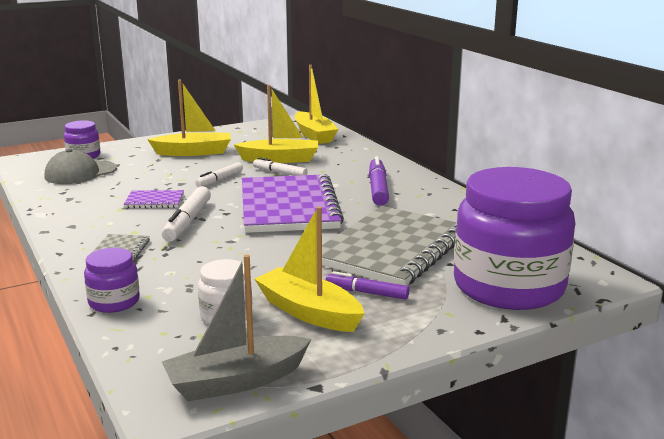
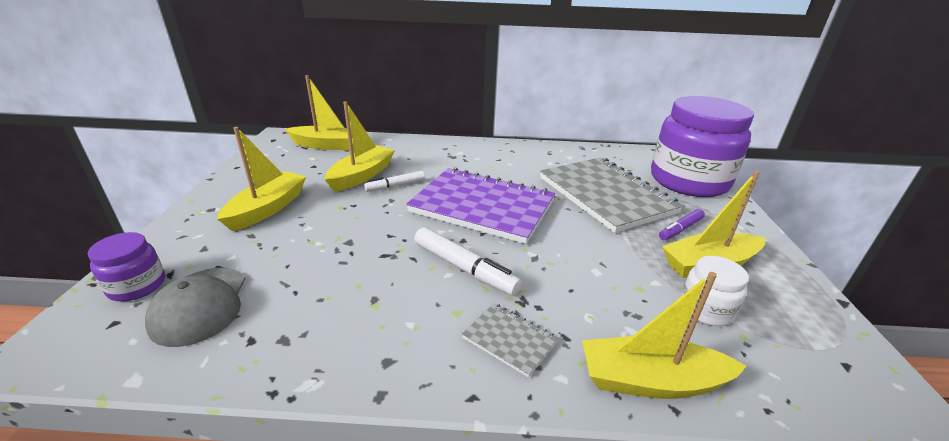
camera: 60 degrees left, 10 degrees up
purple jar [84,248,140,313] -> yellow boat [582,272,746,399]
purple notebook [124,190,184,208] -> none
grey boat [162,255,311,401] -> none
white marker [195,162,243,187] -> none
purple marker [369,156,389,206] -> none

